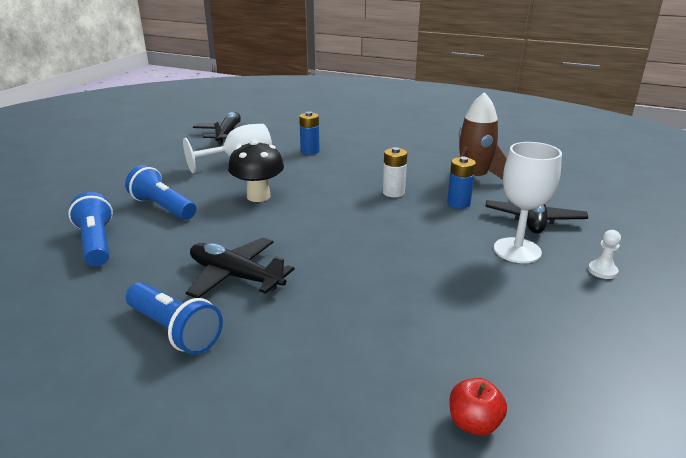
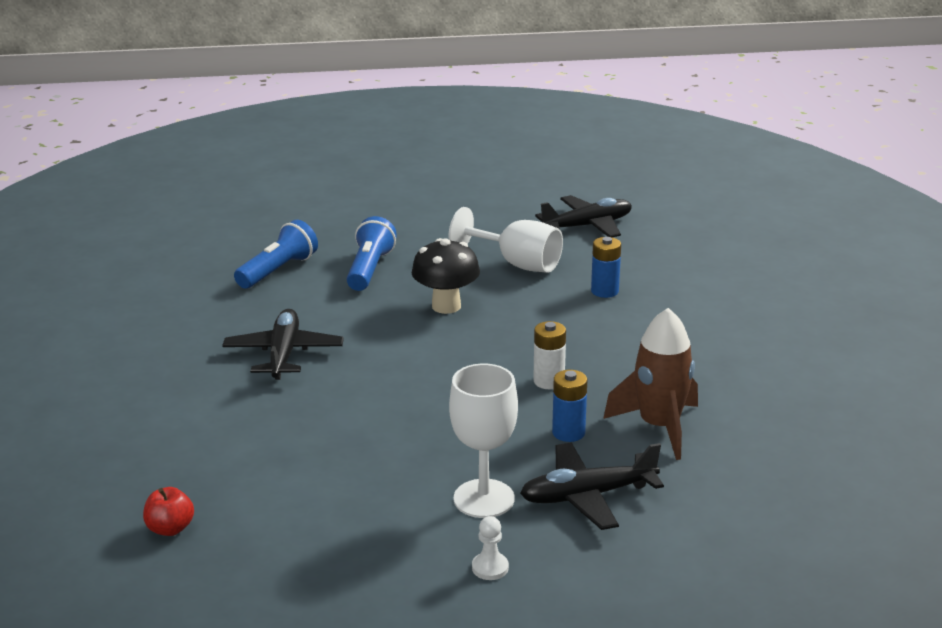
camera: 60 degrees right, 0 degrees up
blue flashlight [126,282,223,355] -> none

